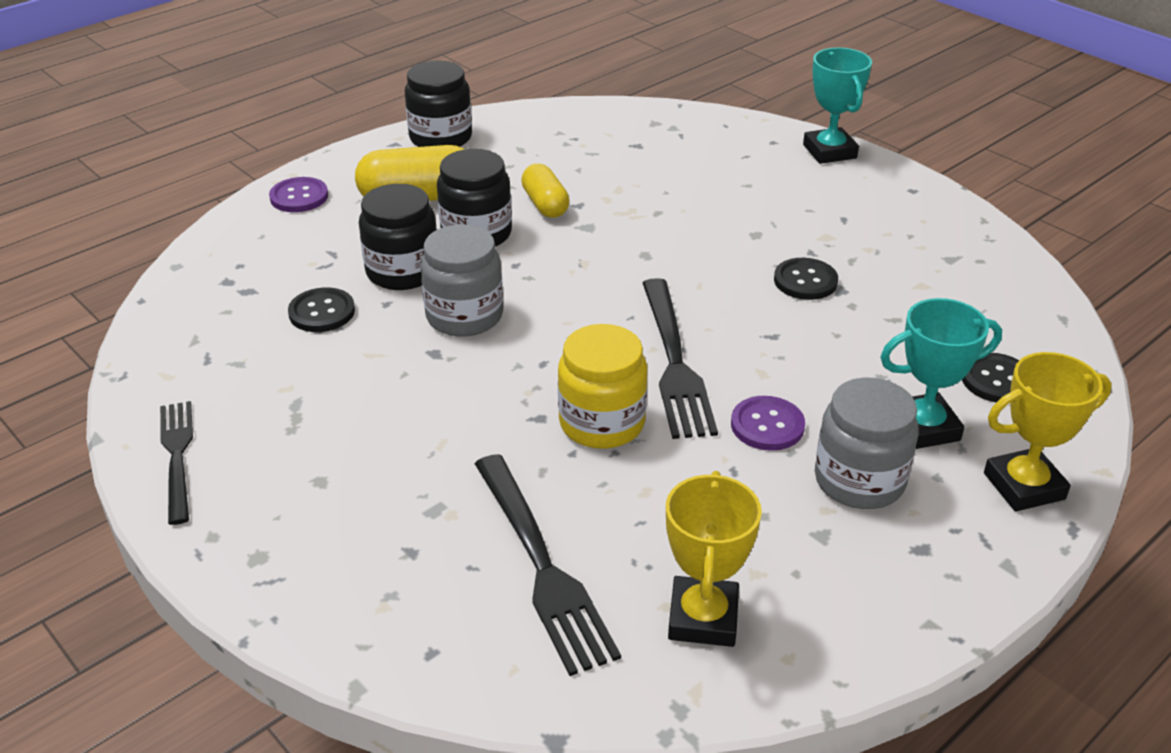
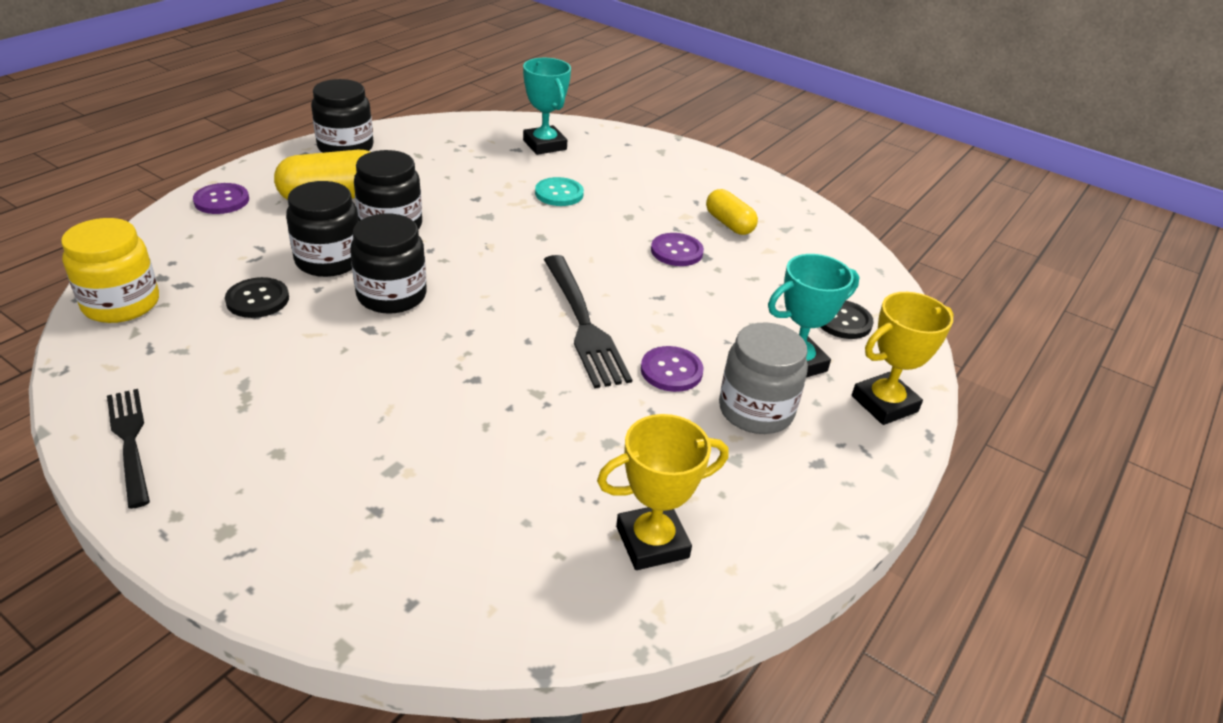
camera: 15 degrees left, 0 degrees up
grey jar [420,225,503,337] -> black jar [350,214,427,314]
black fork [475,454,621,676] -> none
yellow capsule [521,164,569,218] -> yellow capsule moved to [706,189,758,235]
yellow jar [558,324,647,449] -> yellow jar moved to [61,218,159,323]
yellow trophy [666,471,762,647] -> yellow trophy turned 75 degrees clockwise [597,414,728,570]
black button [774,258,838,300] -> purple button [651,233,704,266]
turquoise trophy [803,48,872,164] -> turquoise trophy moved to [523,58,571,155]
none -> turquoise button [535,177,584,206]

